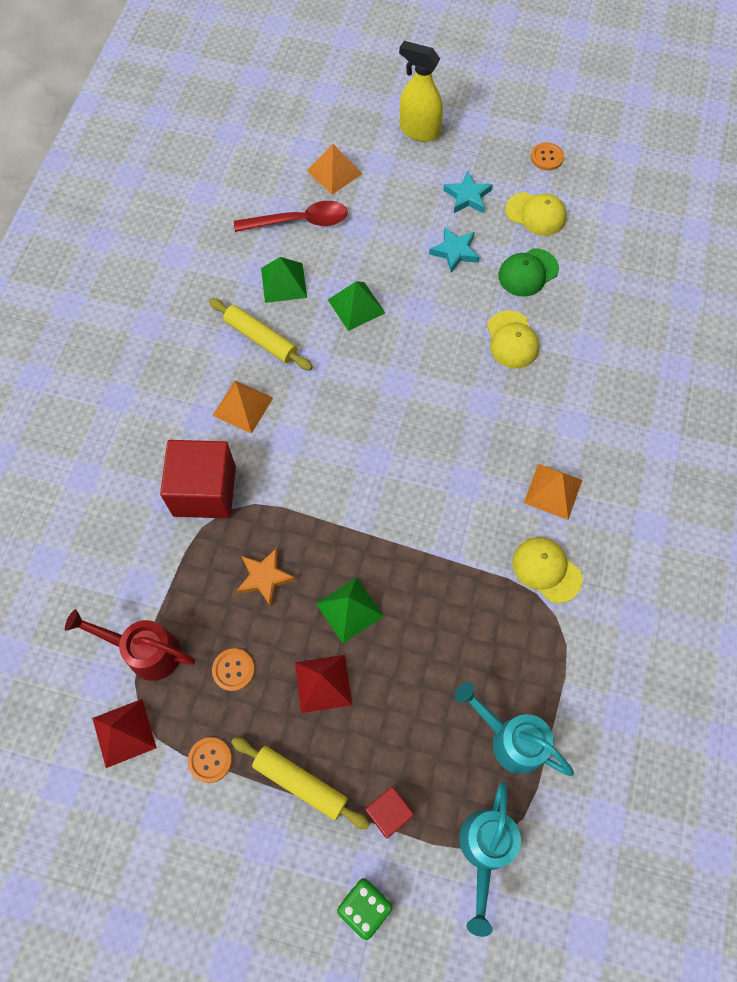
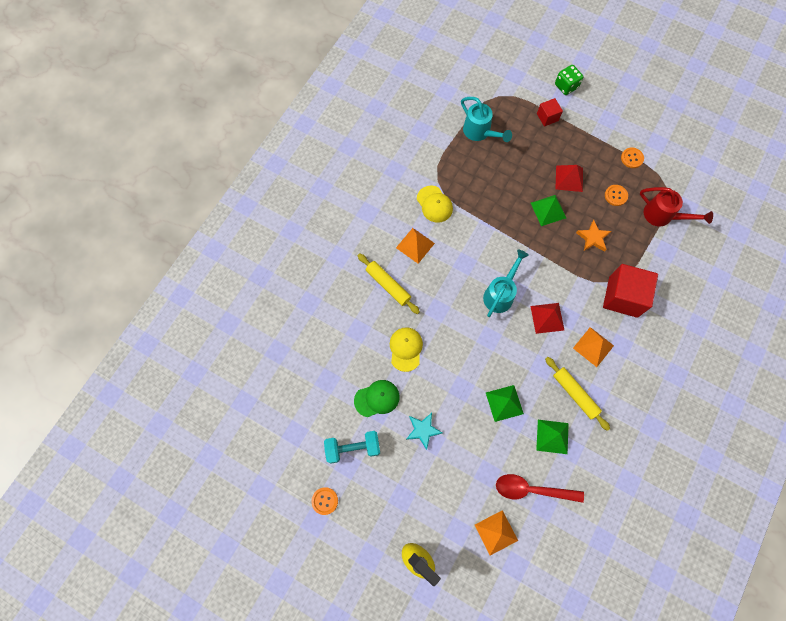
camera: 165 degrees left, 5 degrees up
red pyramid [92,699,157,768] -> red pyramid moved to [531,303,564,334]
yellow rolling pin [231,737,370,830] -> yellow rolling pin moved to [358,253,420,314]
turquoise star [443,171,493,213] -> none
turquoise watering can [459,781,521,937] -> turquoise watering can moved to [483,249,529,317]
yellow cap [506,192,567,236] -> turquoise dumbbell [324,431,380,464]

